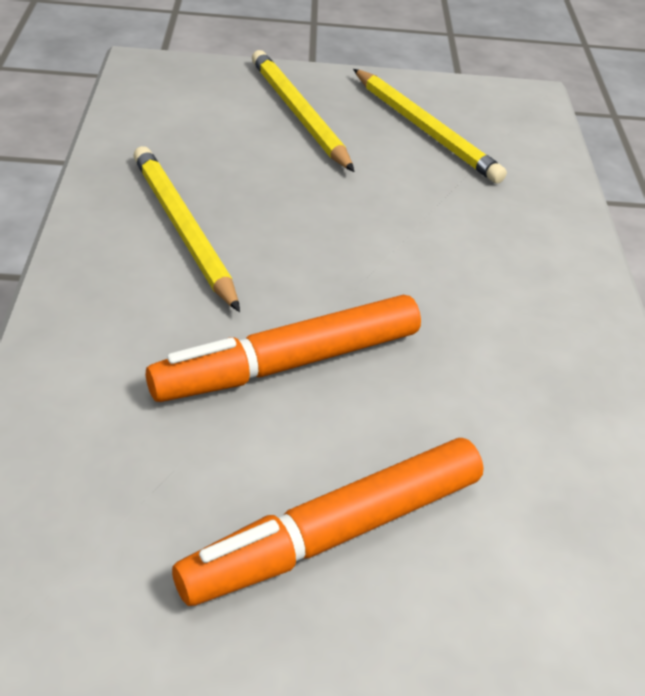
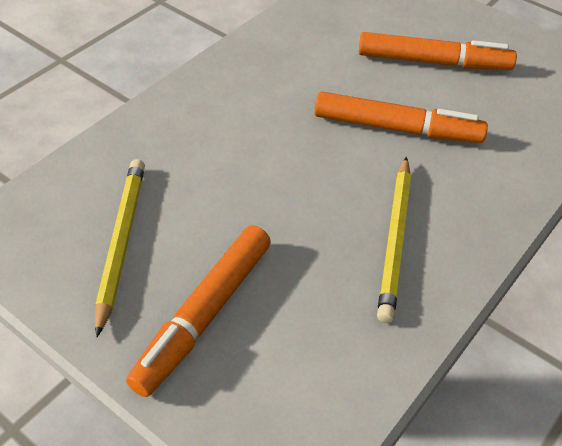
camera: 140 degrees left, 5 degrees up
yellow pencil [252,50,355,172] -> orange marker [126,226,271,397]

